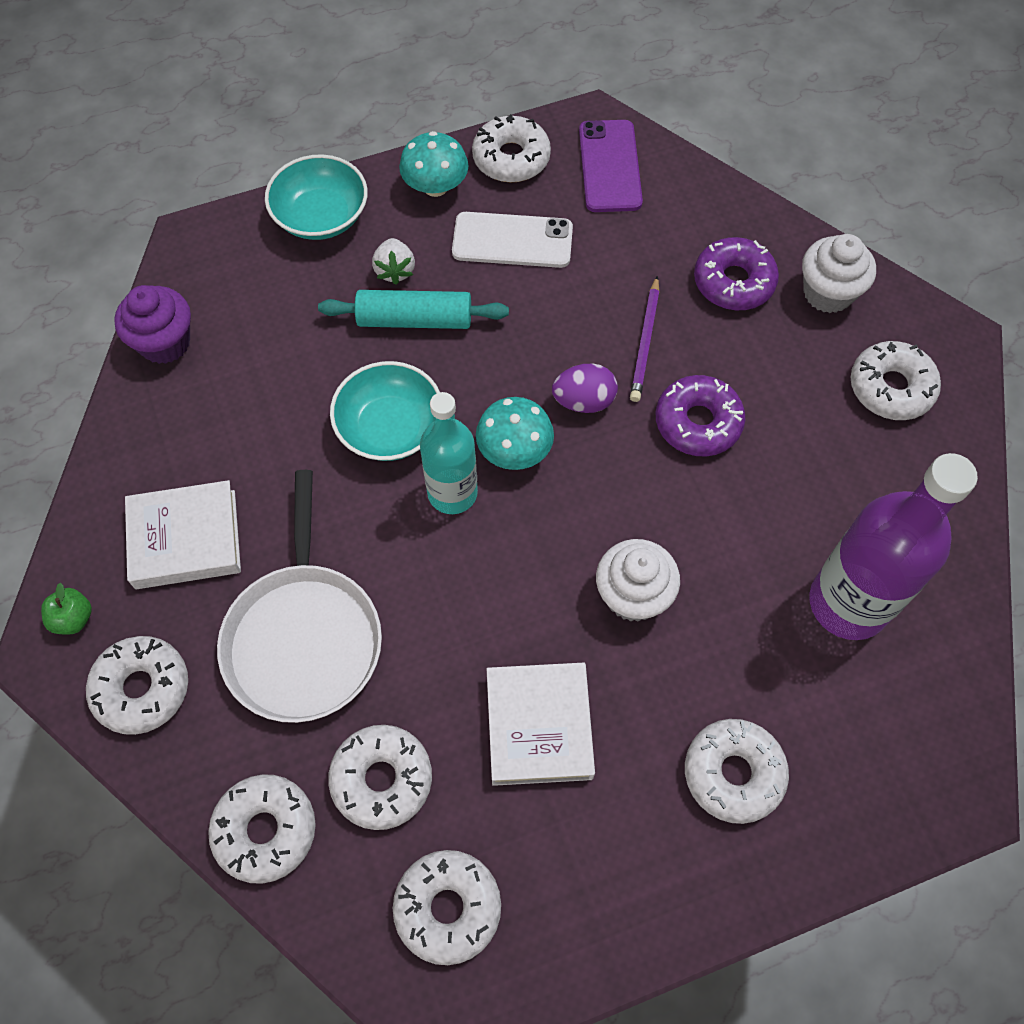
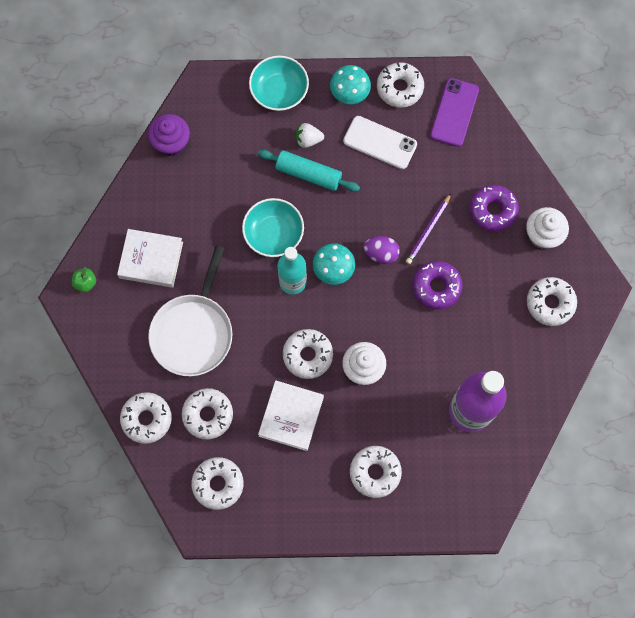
camera: 20 degrees right, 10 degrees up
white donut [86,636,188,735] -> white donut moved to [283,329,333,379]
white strawberry [372,238,415,285] -> white strawberry turned 75 degrees clockwise [296,123,324,148]

